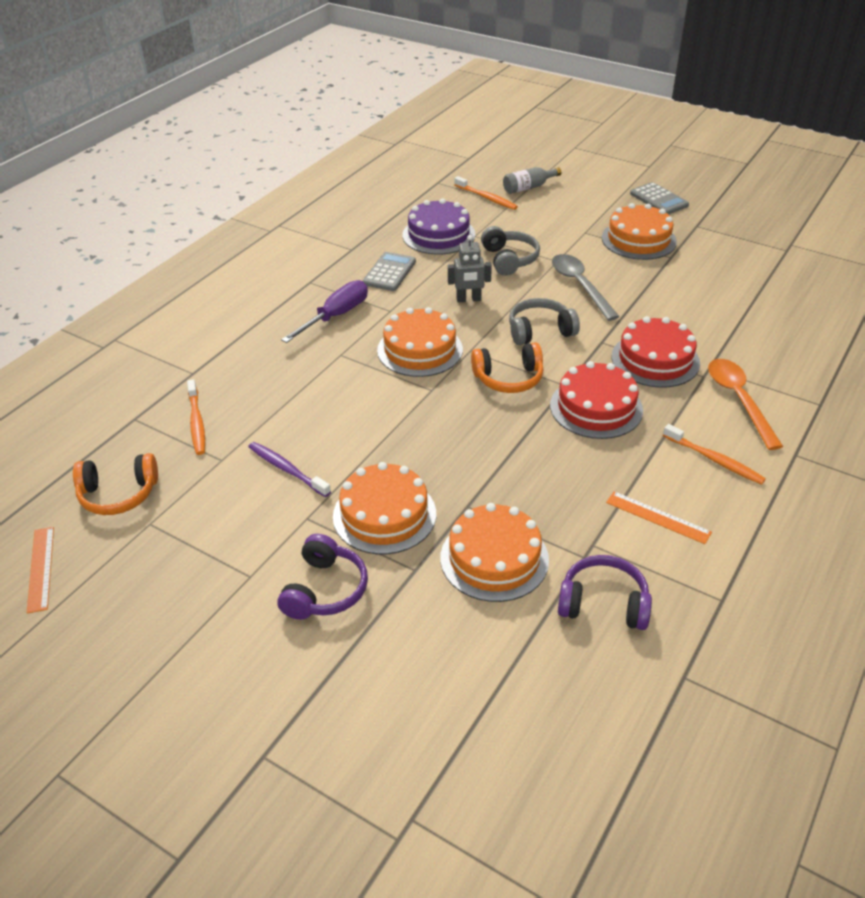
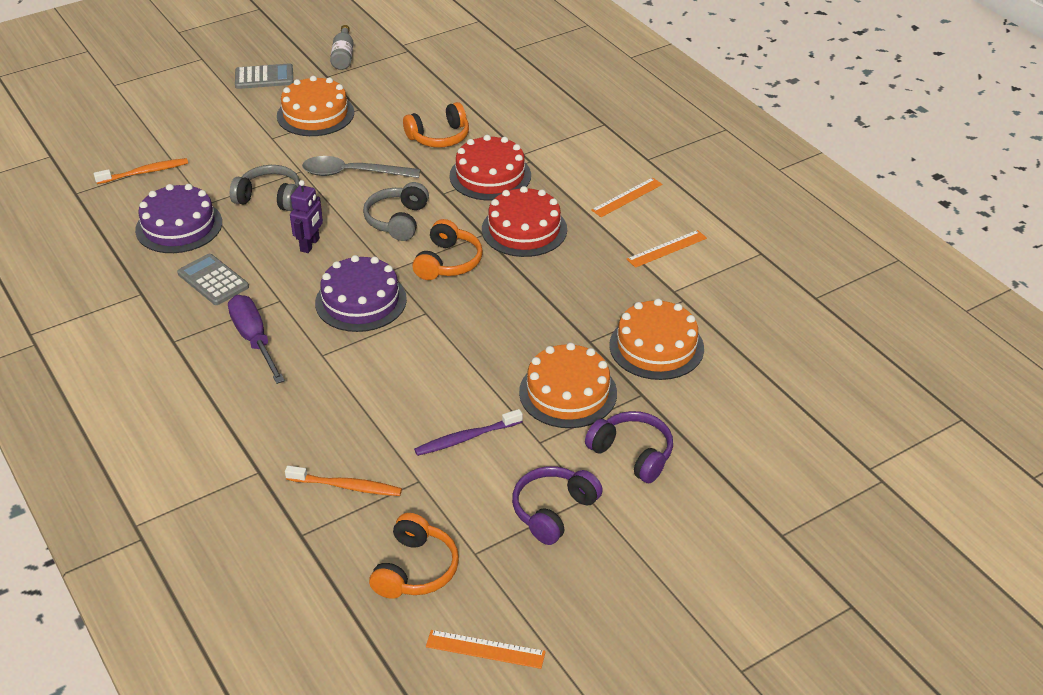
camera: 65 degrees left, 0 degrees up
orange cake [377,307,463,377] -> purple cake [315,255,407,332]
grey robot [448,235,492,302] -> purple robot [290,180,323,253]
grey bottle [503,167,561,194] -> grey bottle moved to [330,25,353,70]
purple headphones [558,555,652,630] -> purple headphones moved to [512,466,603,545]
orange toothbrush [663,424,766,485] -> orange ruler [591,178,663,217]
orange spoon [708,359,783,450] -> none
none -> orange headphones [403,102,469,148]

